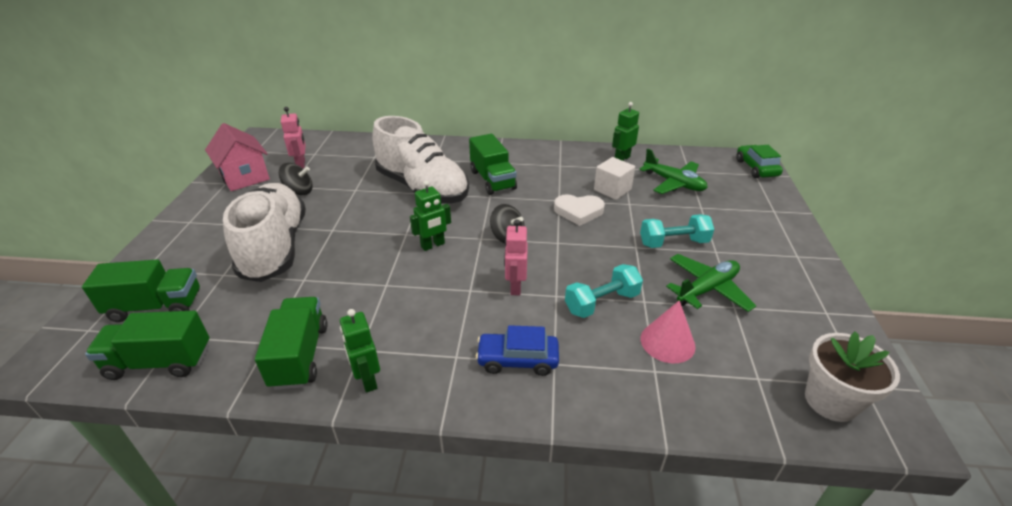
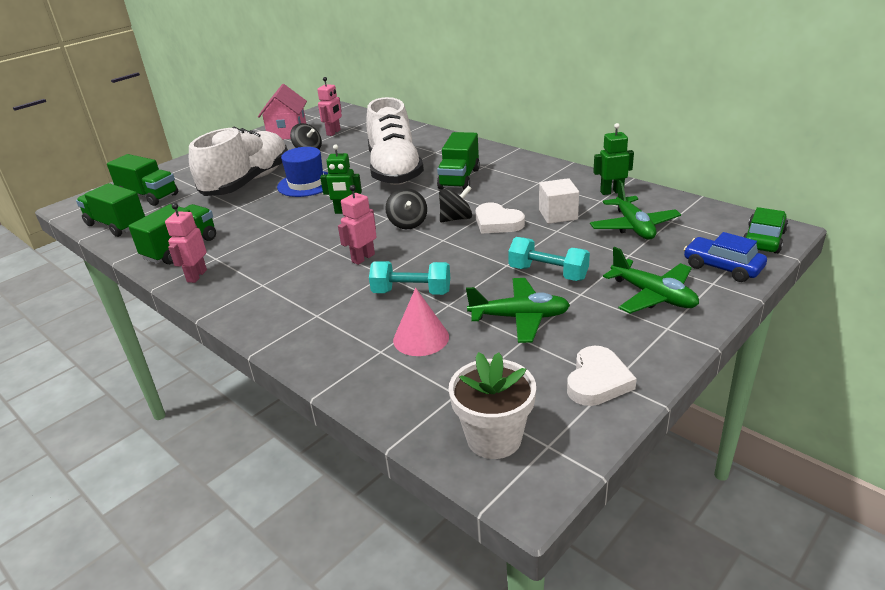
camera: 40 degrees right, 5 degrees down
green robot [340,309,380,393] -> pink robot [165,203,207,283]
blue car [476,325,559,376] -> blue car moved to [683,232,767,282]
none -> blue hat [277,147,328,197]
none -> black spinning top [439,185,472,222]
none -> white heart [567,346,637,406]
none -> green plane [603,247,699,314]

